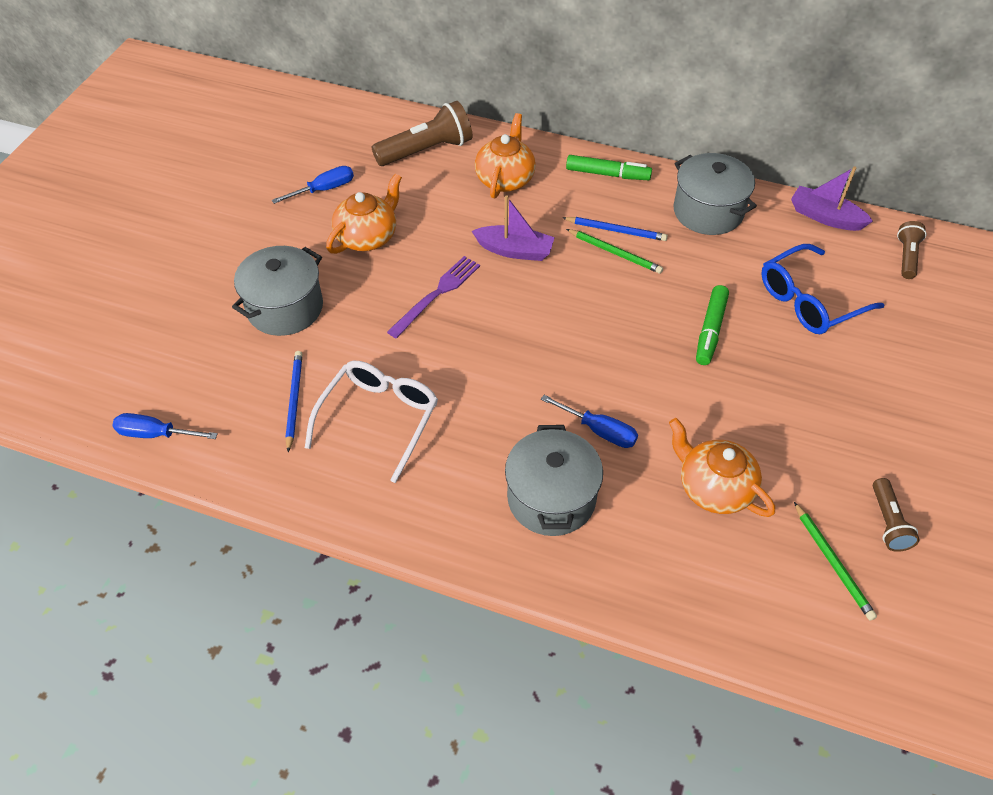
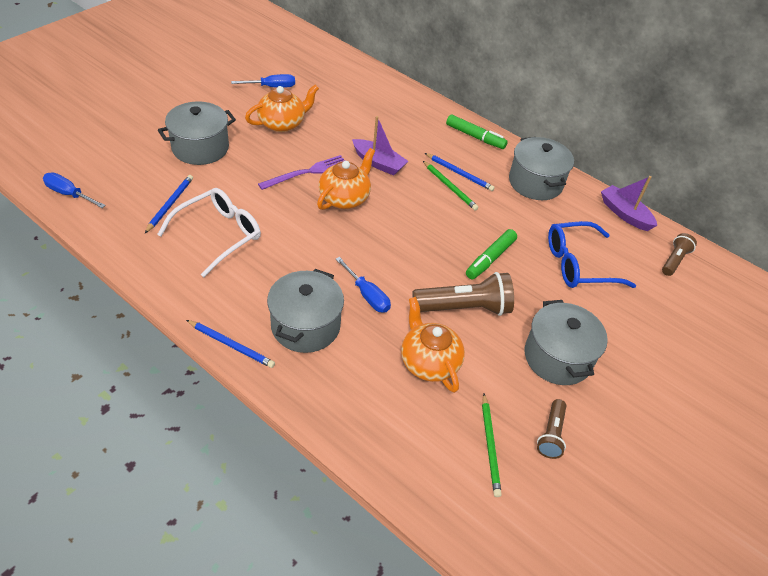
camera: 15 degrees right, 5 degrees down
brown flashlight [372,101,473,166] -> brown flashlight moved to [412,272,514,316]
orange teapot [475,113,536,198] -> orange teapot moved to [317,148,375,210]
none -> blue pencil [186,320,275,368]
none -> grey pot [525,300,608,385]

